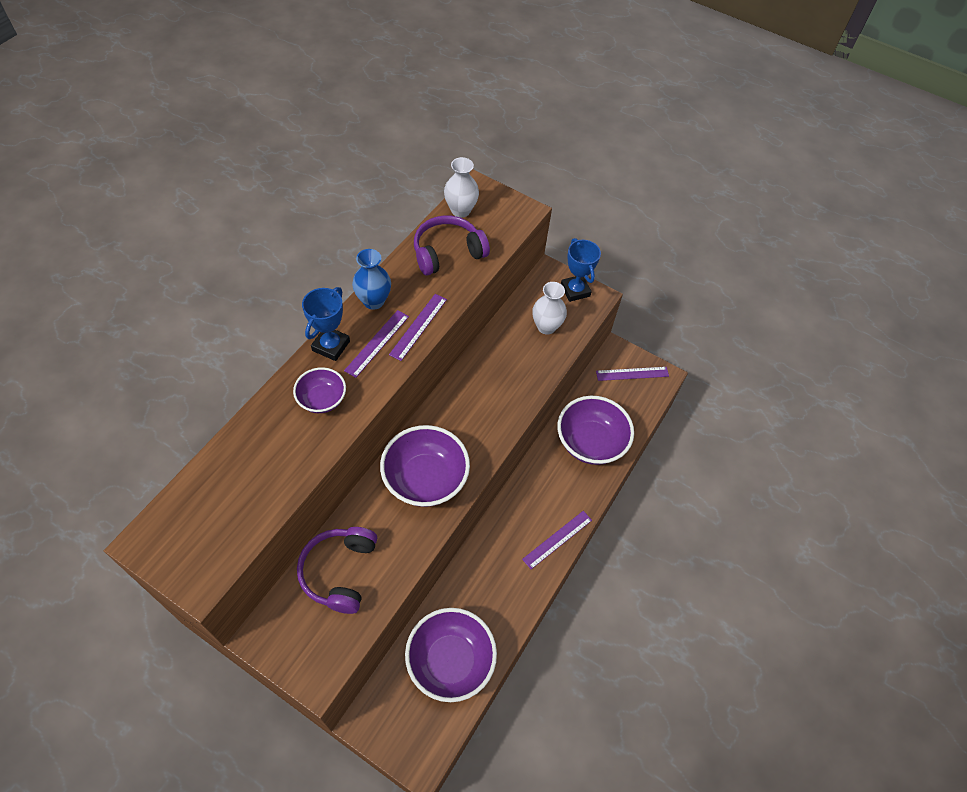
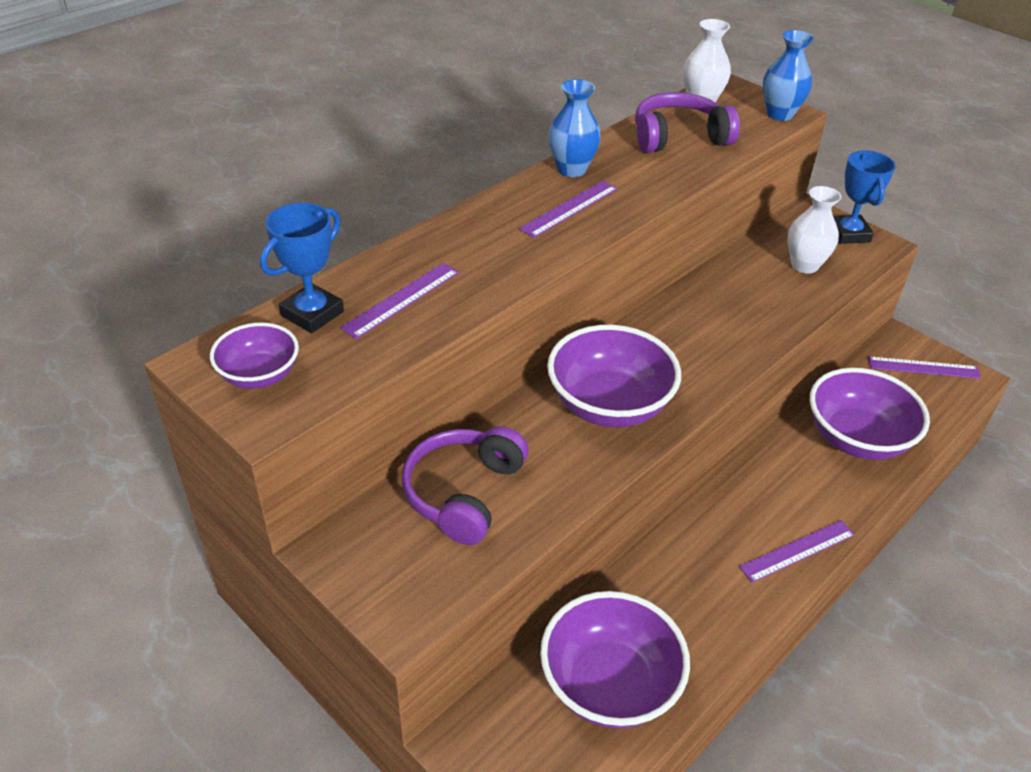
camera: 15 degrees right, 15 degrees down
purple bowl [293,367,346,413] -> purple bowl moved to [210,323,299,389]
blue trophy [302,287,350,361] -> blue trophy moved to [260,203,344,333]
purple ruler [389,294,447,361] -> purple ruler moved to [340,263,459,339]
none -> blue vase [763,30,814,121]

